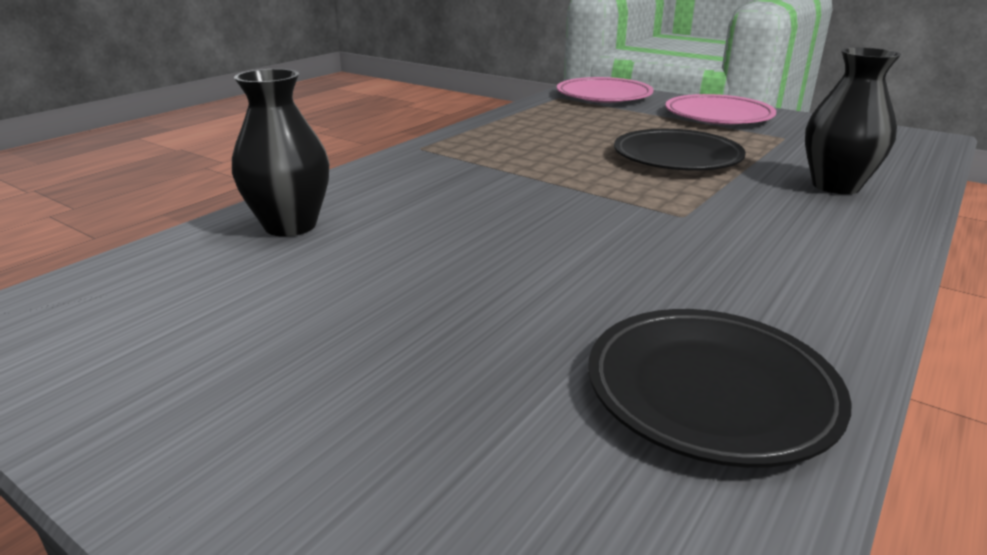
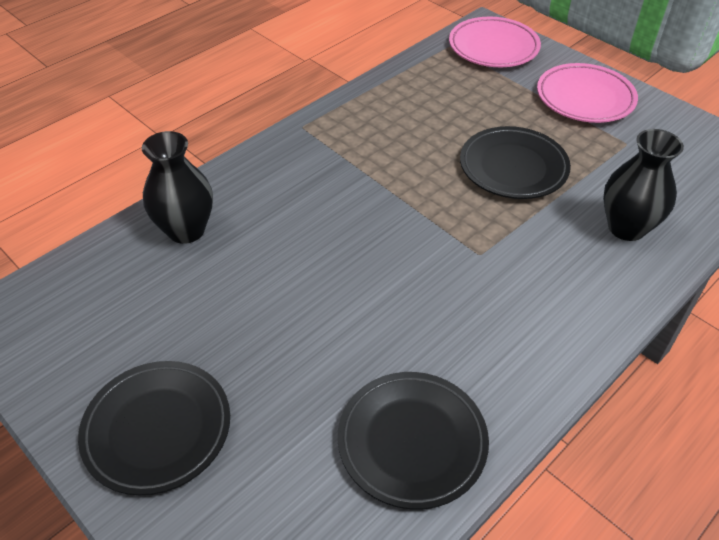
camera: 10 degrees right, 20 degrees up
none -> black plate [78,361,230,495]

